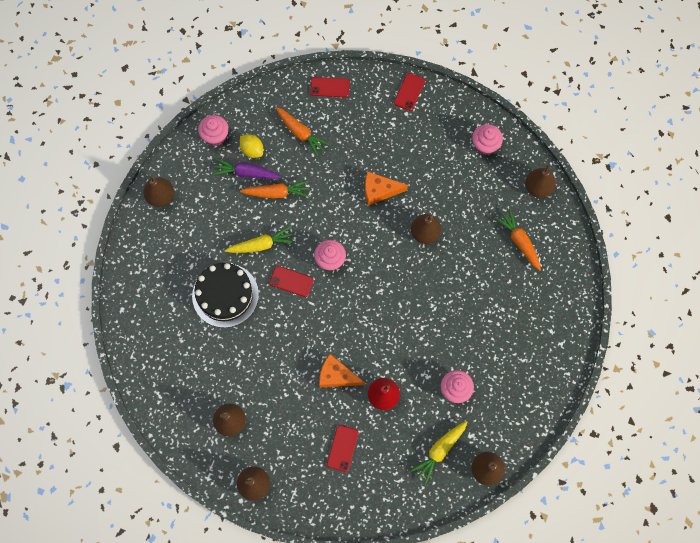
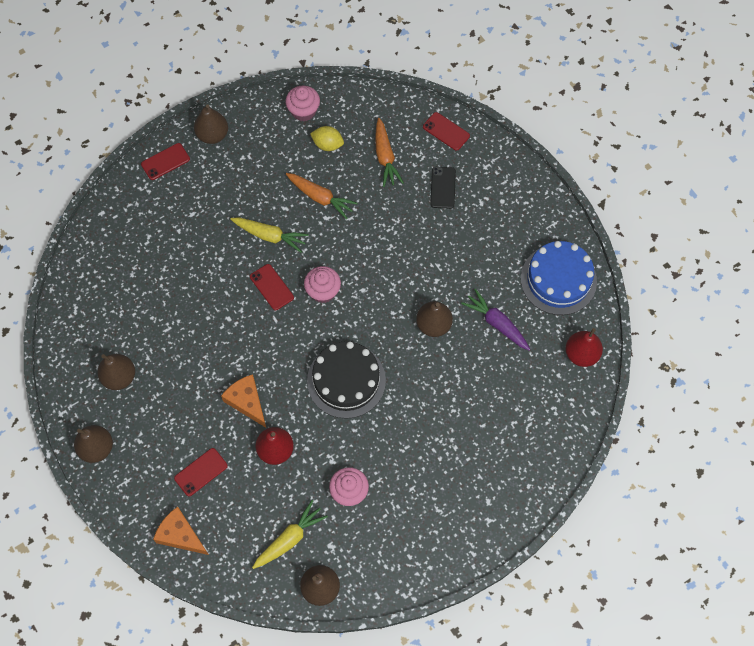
camera: 35 degrees right, 5 degrees down
black cake [192,263,259,328] -> black cake moved to [307,341,386,419]
purple carrot [212,158,281,179] -> purple carrot moved to [461,289,530,351]
yellow lemon [240,135,263,158] -> yellow lemon turned 60 degrees counterclockwise [310,126,344,151]
orange cheese [365,172,408,206] -> orange cheese moved to [153,507,209,555]
red phone [394,73,425,111] -> red phone moved to [141,143,190,180]
yellow carrot [410,421,468,484] -> yellow carrot turned 150 degrees clockwise [252,500,328,569]
pink cupcake [472,124,503,155] -> blue cake [521,241,597,315]
orange carrot [495,209,541,271] -> none
brown pear [525,164,556,198] -> red pear [566,328,603,367]
none -> black phone [430,167,456,209]

